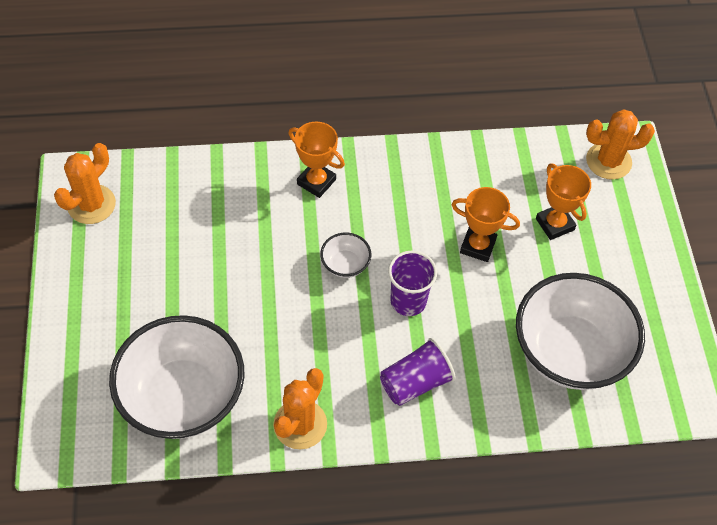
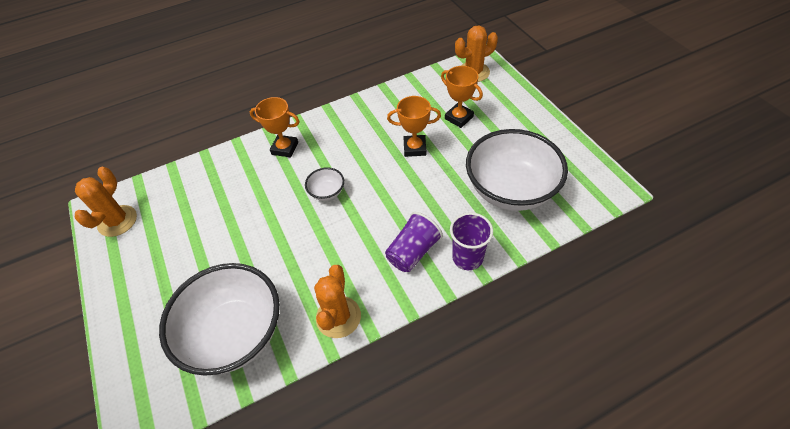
camera: 15 degrees left, 5 degrees down
purple cup [388,251,437,316] -> purple cup moved to [450,212,493,270]

